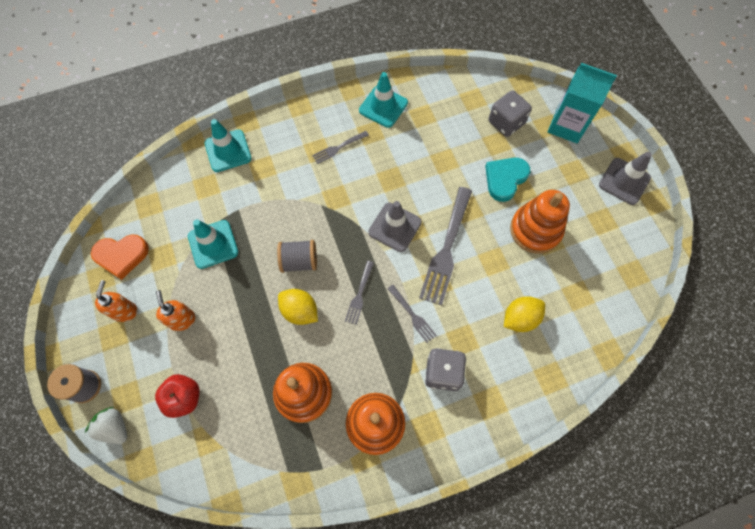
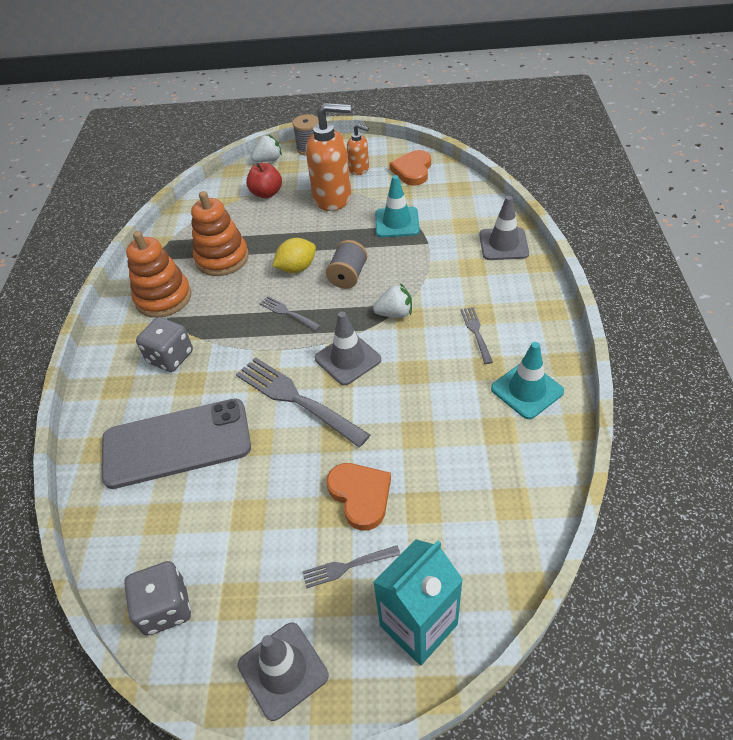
camera: 115 degrees right, 20 degrees down
orange soap dispenser [156,290,195,331] -> orange soap dispenser [306,103,351,211], size x1.92
turquoise traffic cone [205,119,251,172] -> grey traffic cone [479,196,529,260]
grey fork [388,285,437,343] -> grey fork moved to [302,546,400,589]
turquoise heart [485,158,530,202] -> orange heart [326,463,391,531]
grey dice [489,90,532,137] -> grey dice moved to [124,561,191,636]
yellow lemon [504,296,545,332] -> grey phone [102,399,251,489]
orange stacking toy [510,190,570,254] -> none
none -> white strawberry [373,283,412,318]

